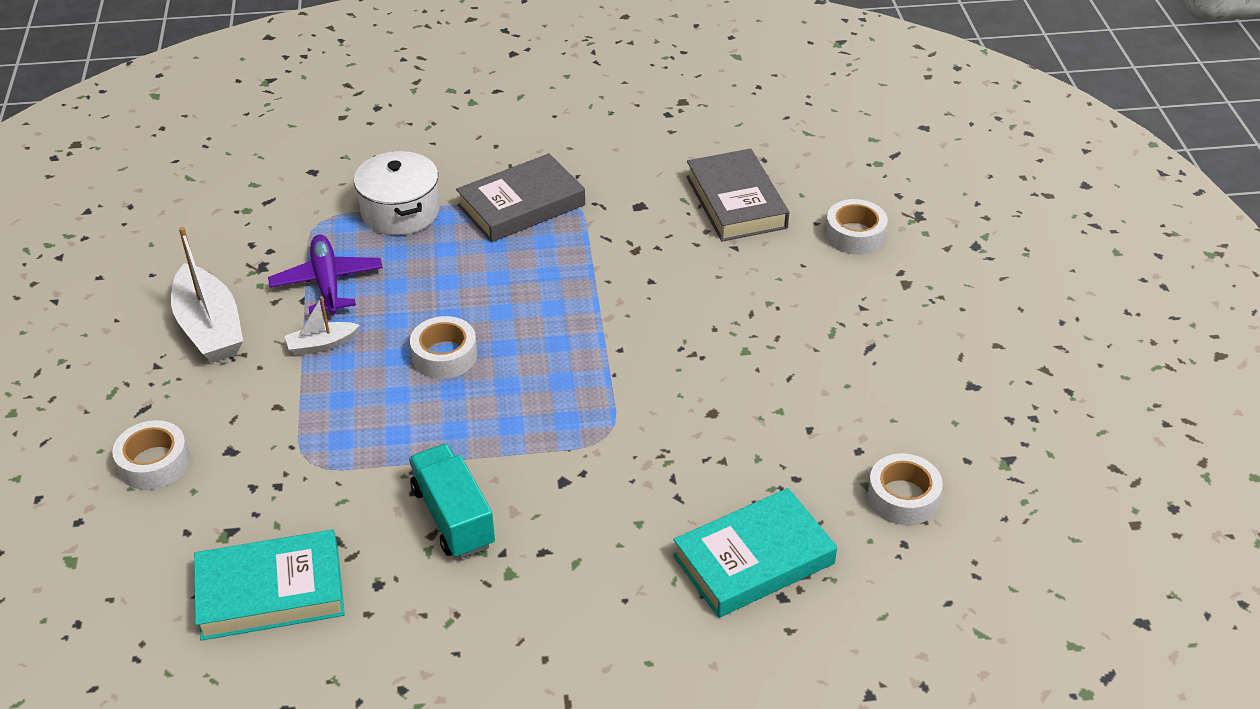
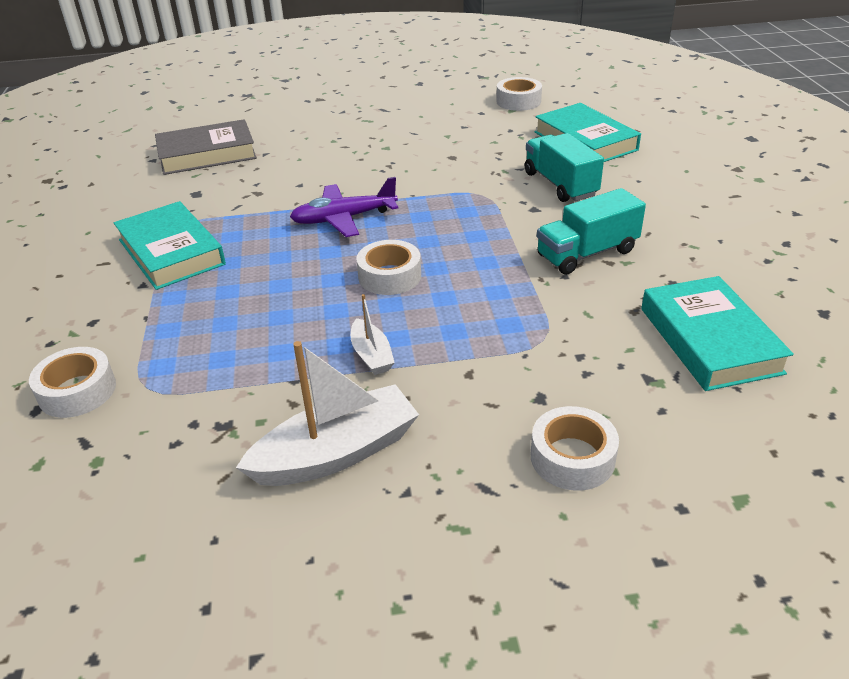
camera: 90 degrees left, 5 degrees down
purple plane [268,235,383,315] -> purple plane moved to [290,177,398,237]
white pot [354,151,440,235] -> none
grey book [456,153,585,242] -> turquoise book [114,201,226,290]
white tape [825,199,888,254] -> white tape moved to [29,347,116,418]
none -> turquoise truck [525,133,604,202]

